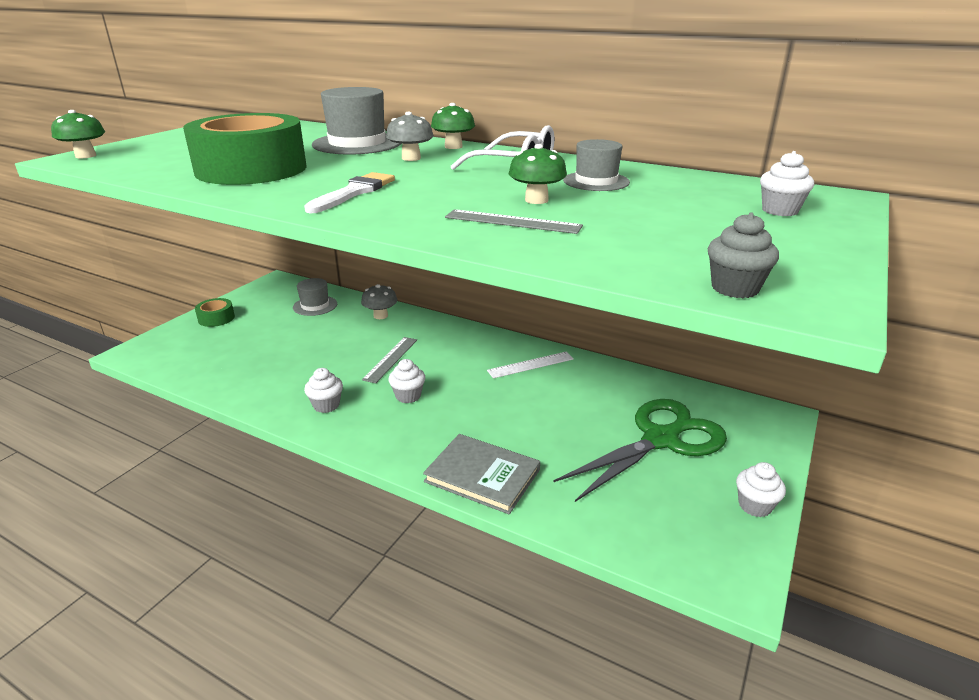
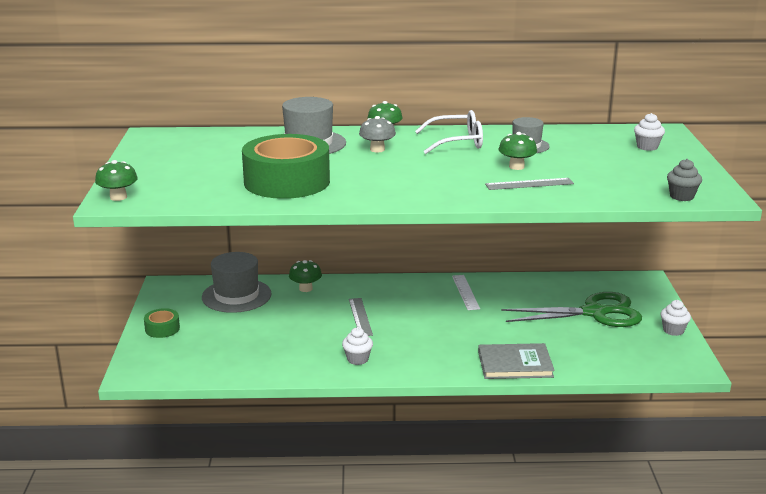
camera: 30 degrees left, 5 degrees down
grey hat [293,278,337,316] -> grey hat [202,252,272,313], size x1.65
white brush [304,172,395,213] -> none
grey mushroom [361,284,398,319] -> green mushroom [289,260,322,292]
white cupcake [388,359,425,403] -> none
white ruler [487,352,574,378] -> white ruler turned 45 degrees counterclockwise [452,275,480,310]
green scissors [554,399,727,502] -> green scissors turned 60 degrees clockwise [501,292,642,327]

